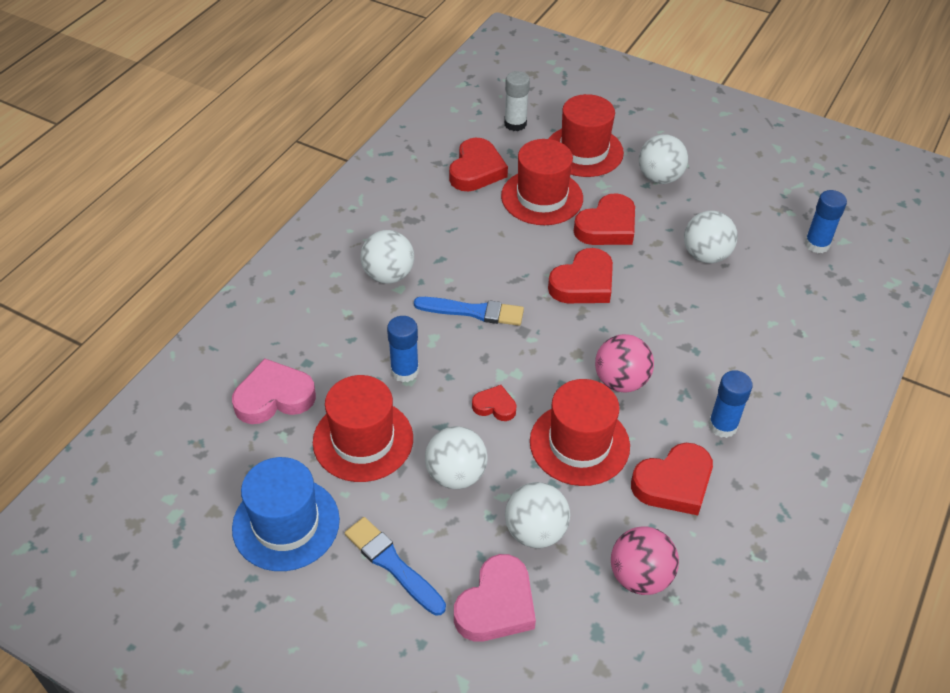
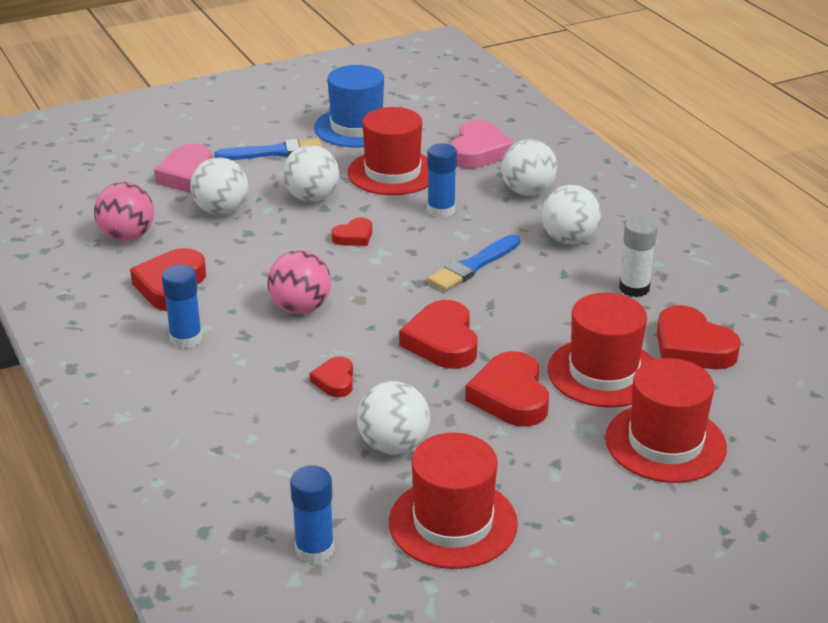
camera: 125 degrees right, 15 degrees down
white glue stick [504,71,530,131] -> white glue stick moved to [619,217,657,297]
red hat [530,379,630,486] -> red hat moved to [389,433,518,569]
white ball [639,134,688,184] -> white ball moved to [501,139,558,196]
none -> red heart [310,356,353,397]

